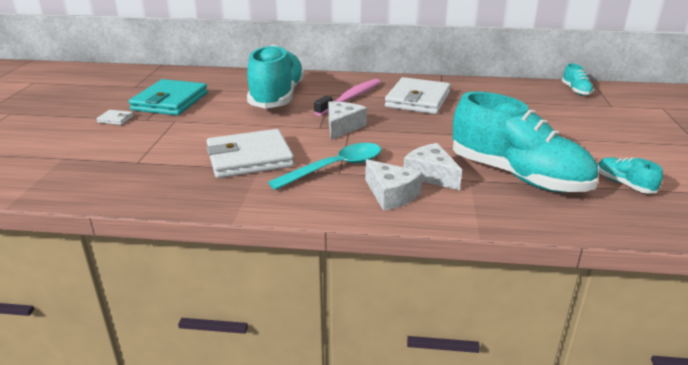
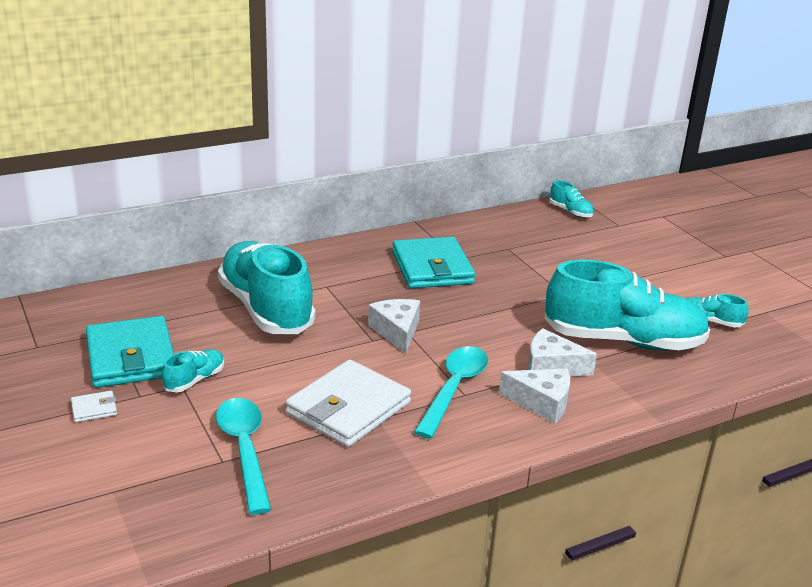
camera: 35 degrees left, 0 degrees up
pink toothbrush [314,79,381,116] -> none
white wallet [385,77,451,114] -> turquoise wallet [392,237,475,288]
none -> turquoise shoe [162,350,224,392]
none -> turquoise spoon [216,398,271,515]

